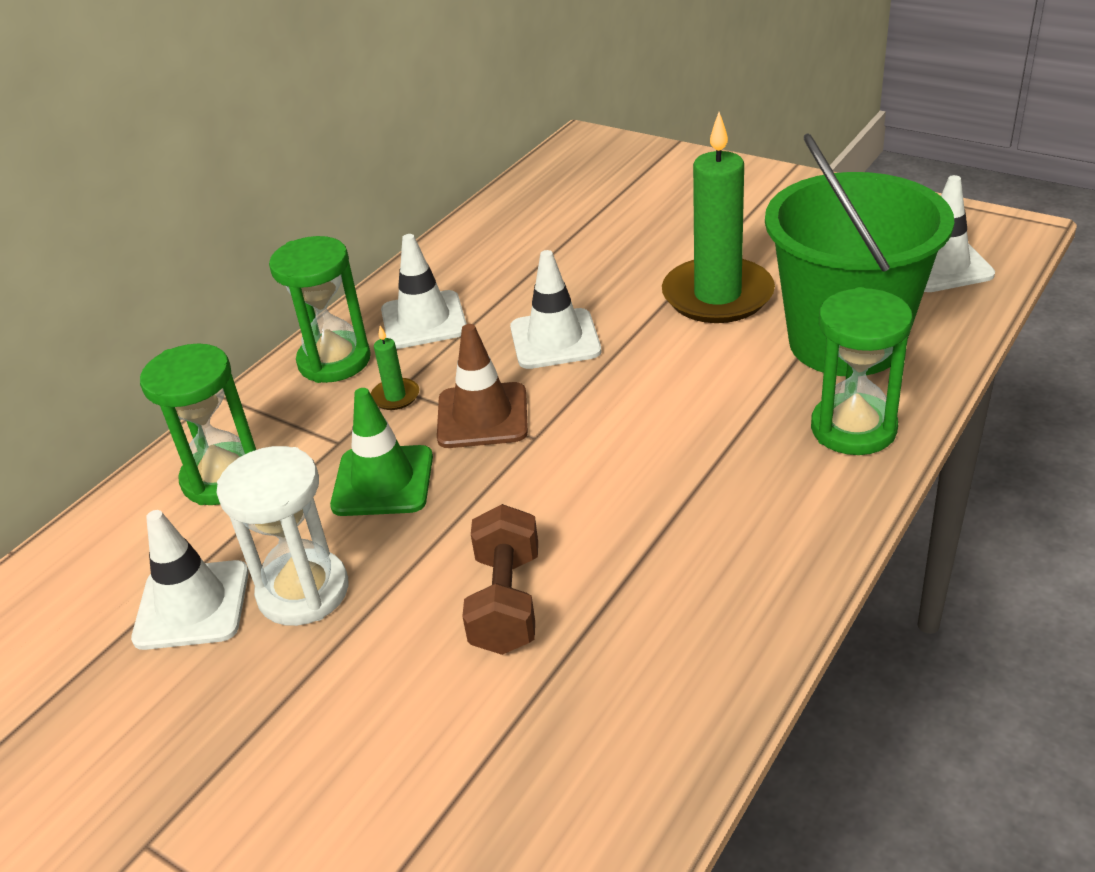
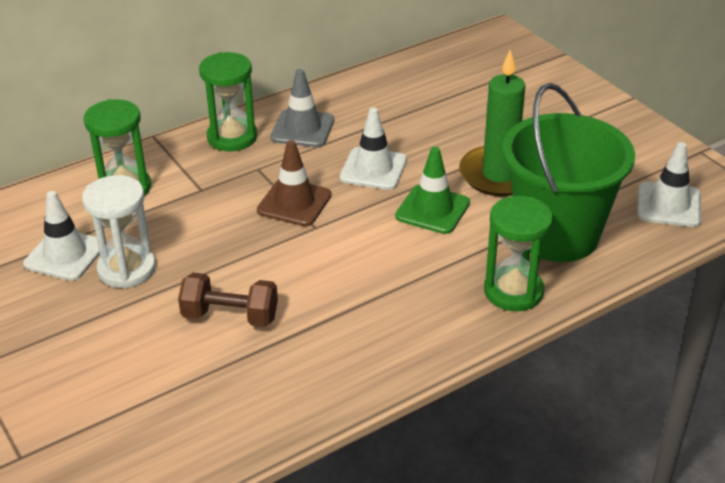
camera: 20 degrees right, 0 degrees up
green traffic cone [330,388,433,516] -> green traffic cone moved to [395,147,470,234]
green candle [371,326,419,410] -> none
white traffic cone [381,234,467,349] -> grey traffic cone [270,69,334,147]
brown dumbbell [462,504,538,655] -> brown dumbbell turned 75 degrees clockwise [178,273,278,327]

